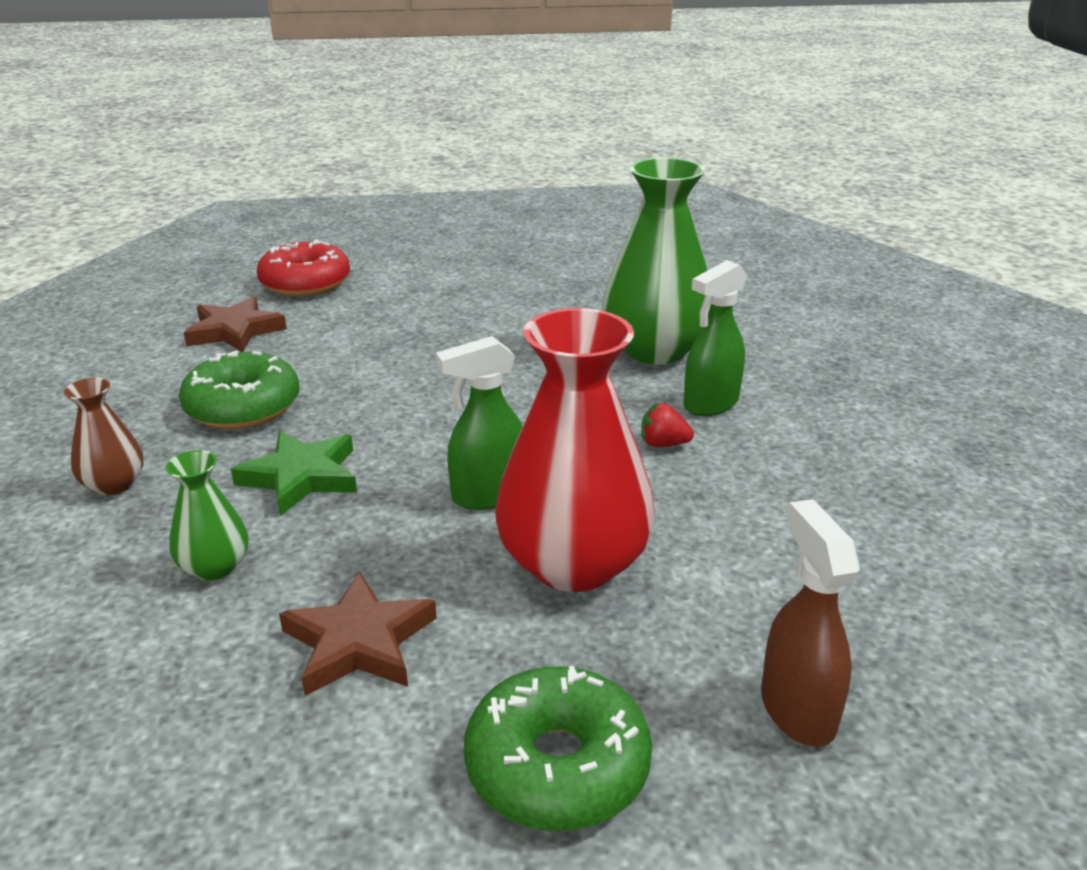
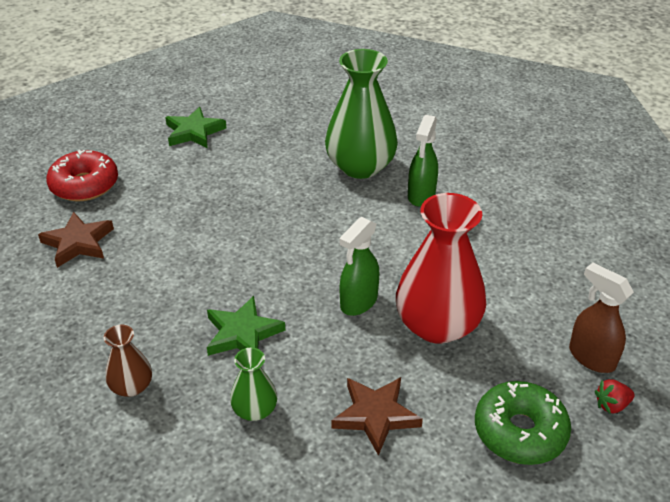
camera: 30 degrees left, 10 degrees up
green donut [179,350,299,429] -> none
red strawberry [641,403,694,447] -> red strawberry moved to [595,379,635,414]
none -> green star [165,107,227,148]

